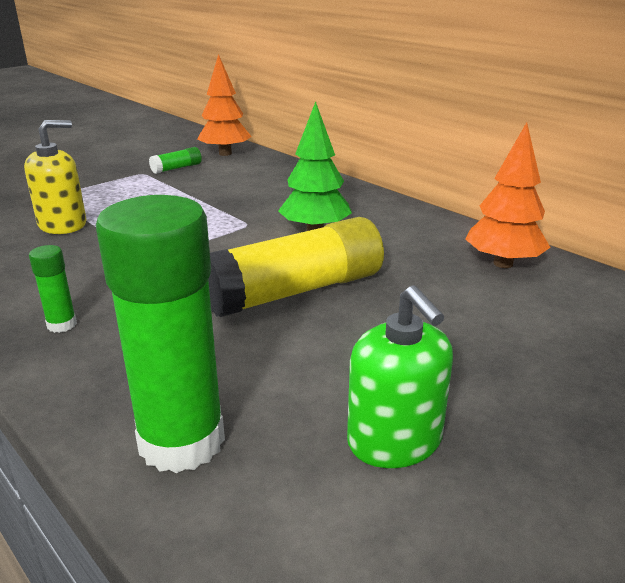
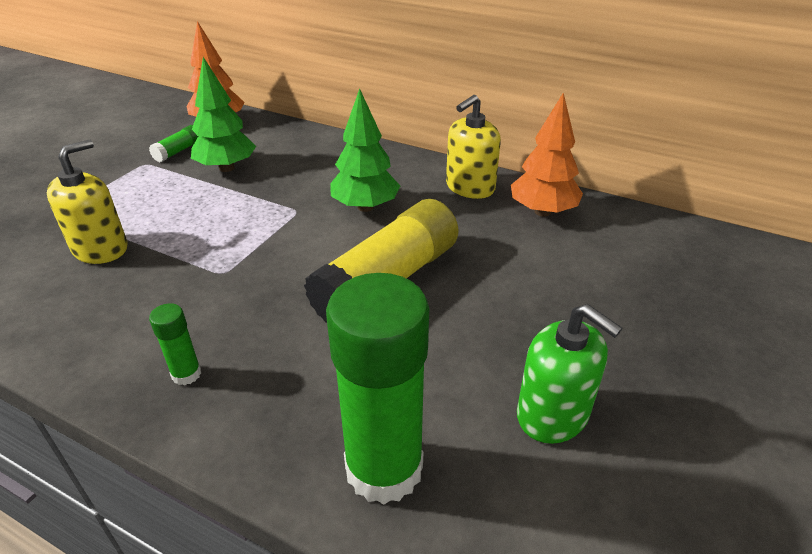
camera: 20 degrees left, 10 degrees up
none -> green tree [191,57,256,172]
none -> yellow soap dispenser [446,95,501,199]

